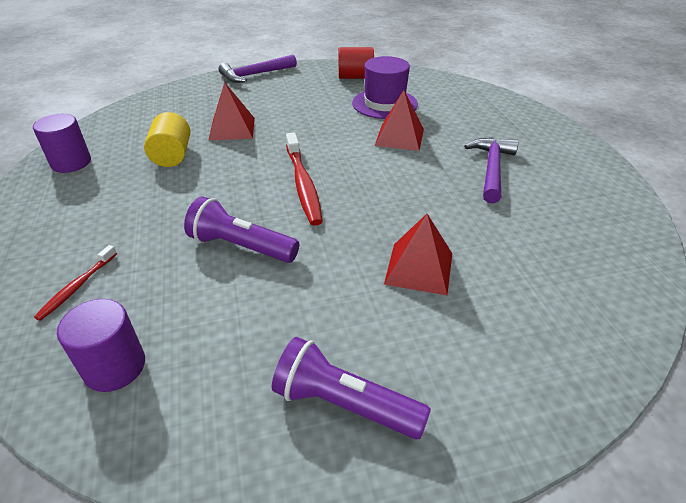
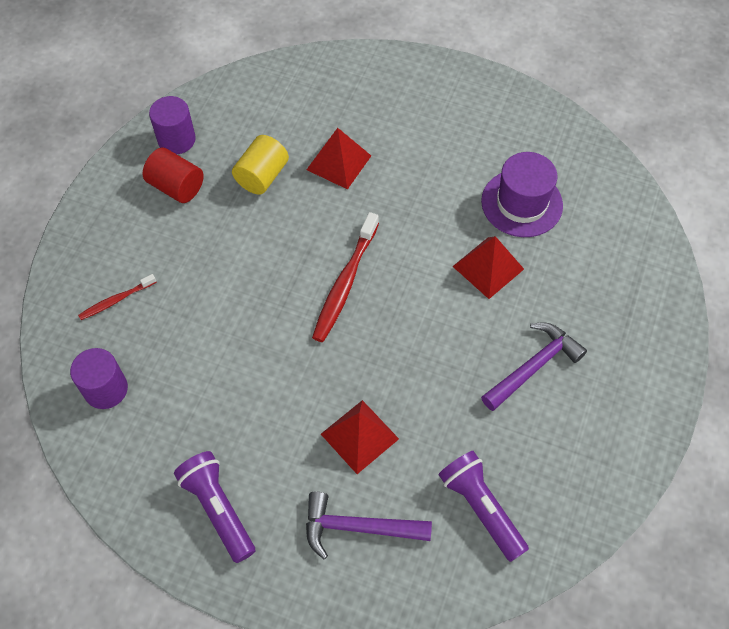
camera: 35 degrees right, 20 degrees up
purple flashlight [184,197,299,263] -> purple flashlight moved to [439,451,529,562]
purple hammer [218,55,297,83] -> purple hammer moved to [306,492,432,560]
red cylinder [339,47,374,79] -> red cylinder moved to [143,147,204,203]

